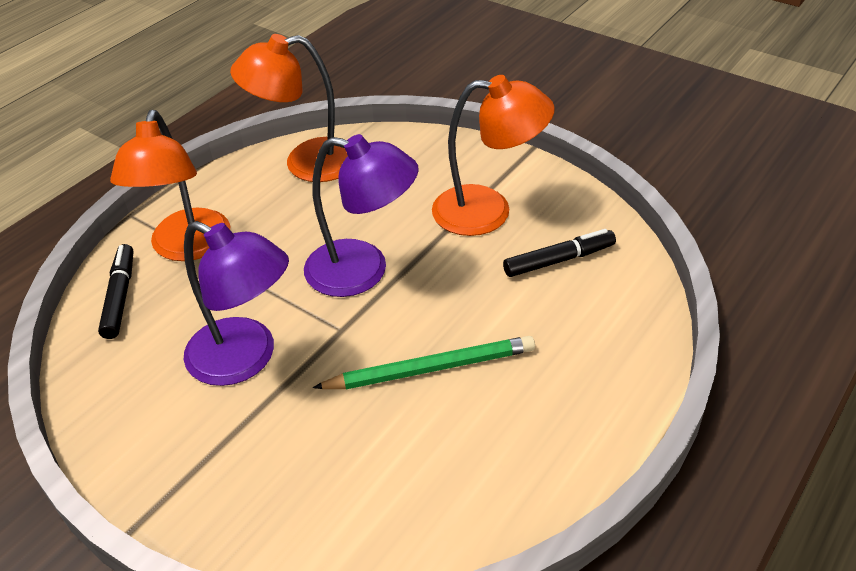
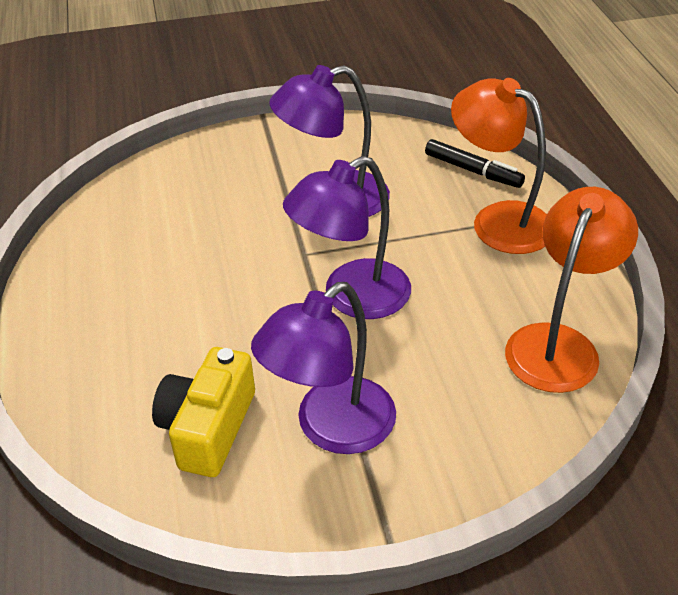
camera: 130 degrees right, 0 degrees up
green pencil [313,336,535,389] -> none
orange lamp [432,75,555,236] -> purple lamp [251,282,396,454]
black marker [503,229,616,277] -> yellow camera [152,347,255,477]

